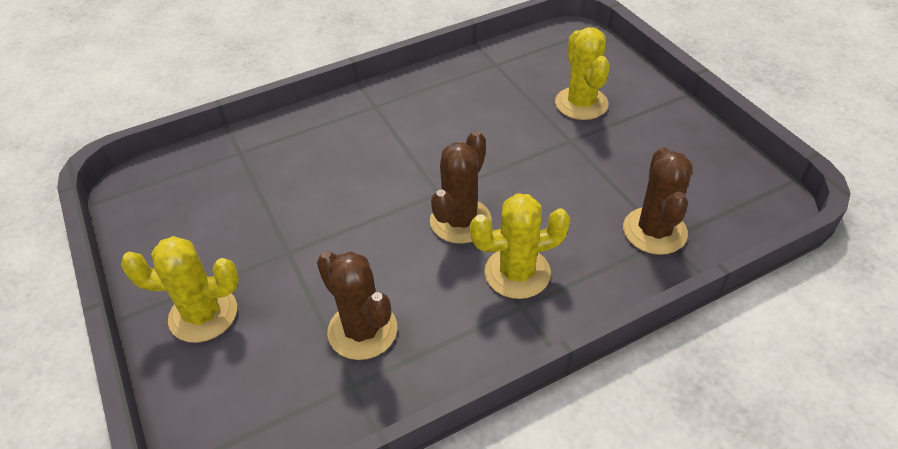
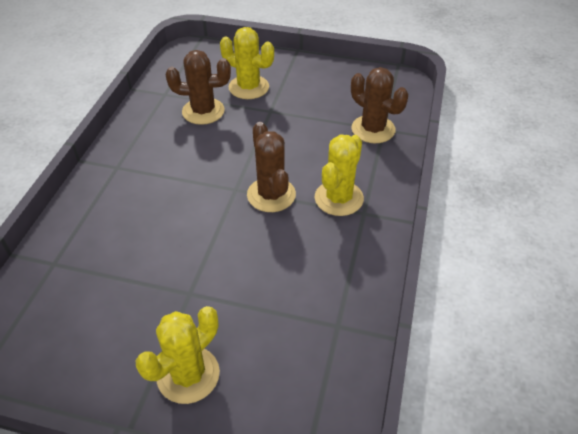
camera: 50 degrees left, 0 degrees up
brown cactus [317,251,397,360] -> brown cactus moved to [166,50,231,125]

